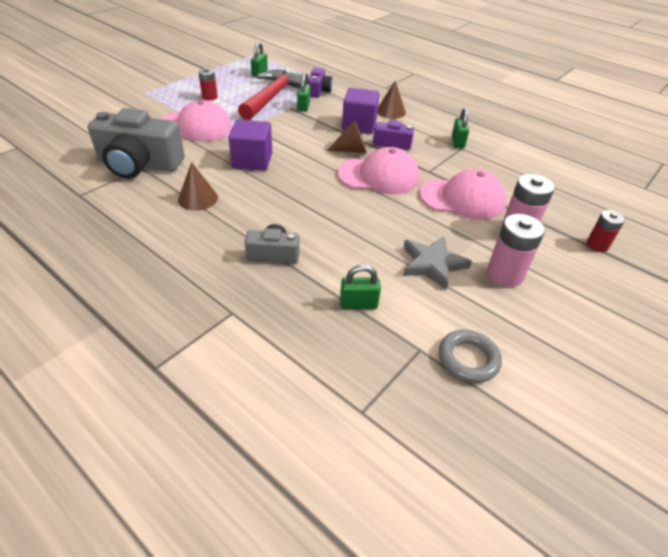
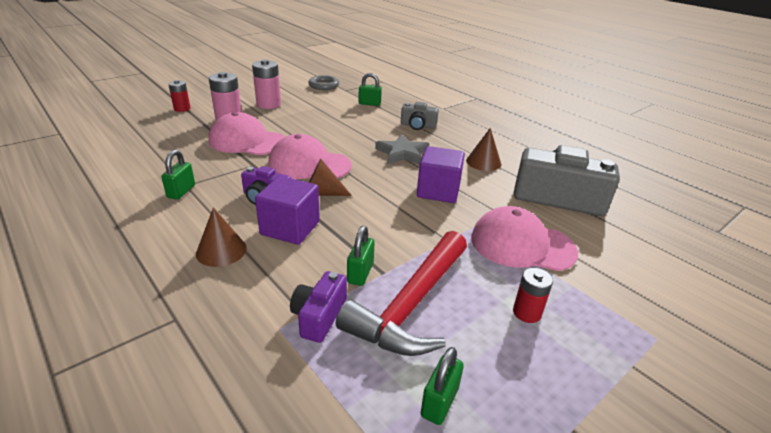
camera: 170 degrees left, 10 degrees down
grey star [403,236,472,290] -> grey star moved to [375,134,429,164]

